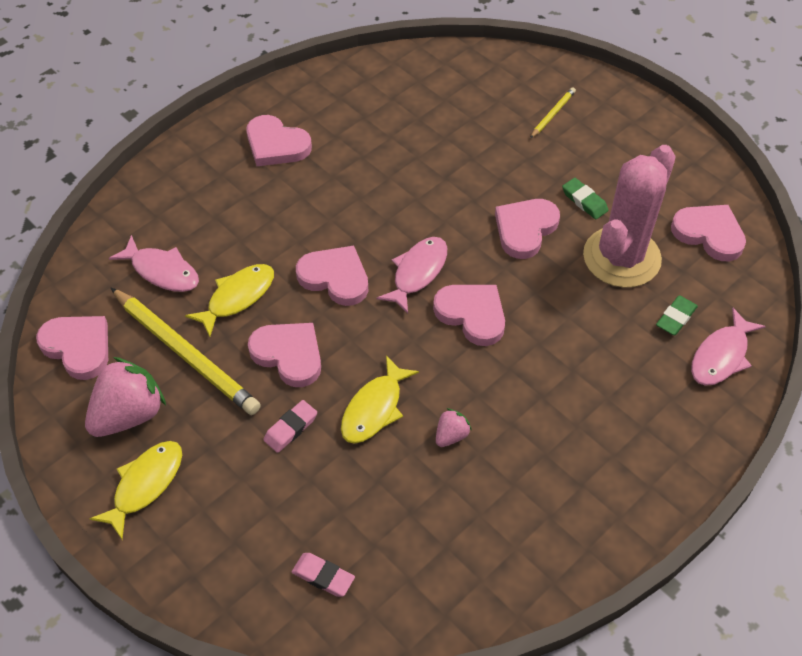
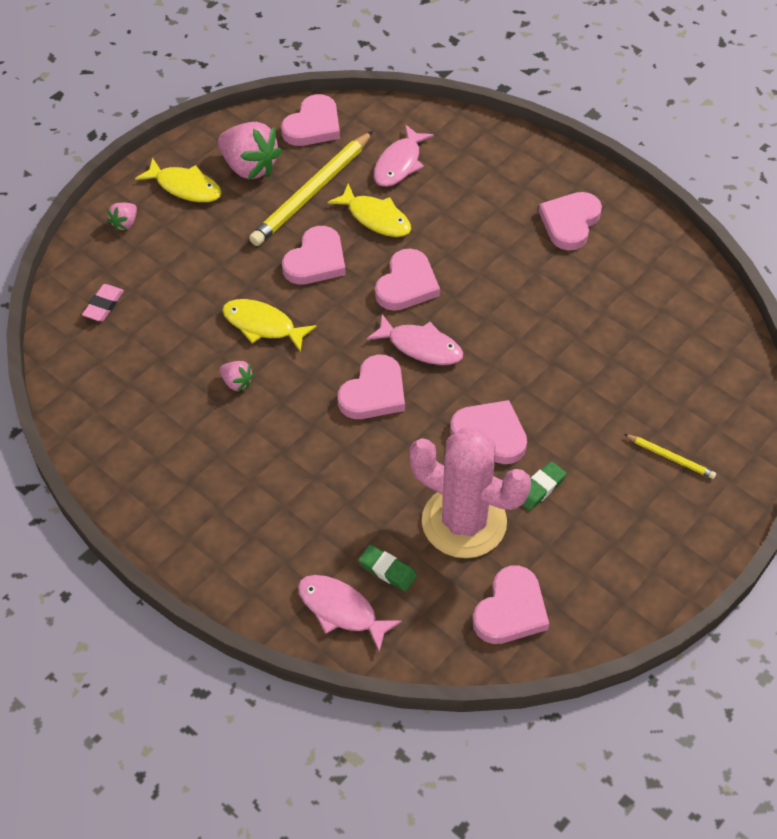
camera: 85 degrees right, 0 degrees up
pink eraser [263,400,317,453] -> none
none -> pink strawberry [107,203,137,231]

